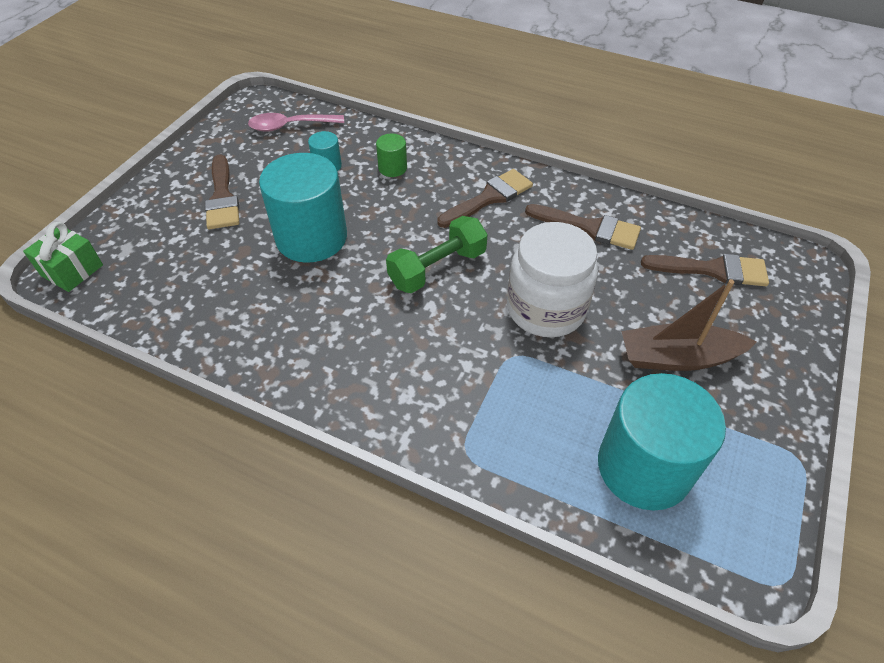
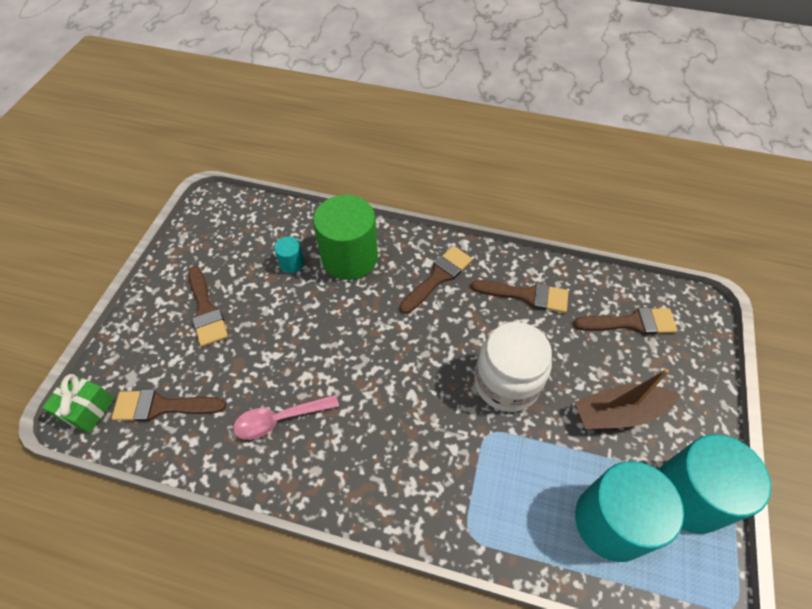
camera: 10 degrees left, 5 degrees up
pink spoon [248,113,344,132] -> pink spoon moved to [233,394,339,440]
turquoise cylinder [259,153,347,263] -> turquoise cylinder moved to [658,434,771,534]
green cylinder [376,134,407,177] -> green cylinder [313,195,378,280], size x2.25
green dumbbell [386,216,488,293] -> none
none -> brown brush [112,390,226,421]

